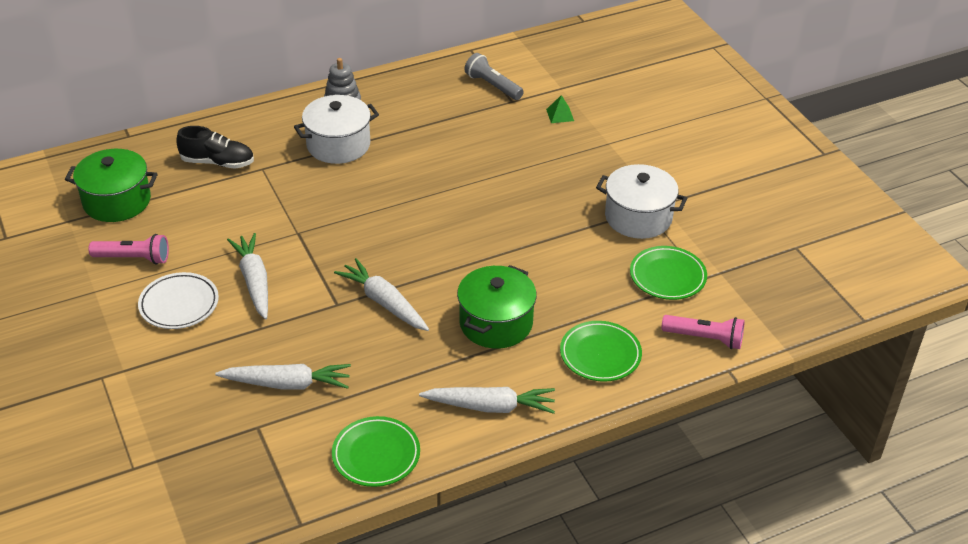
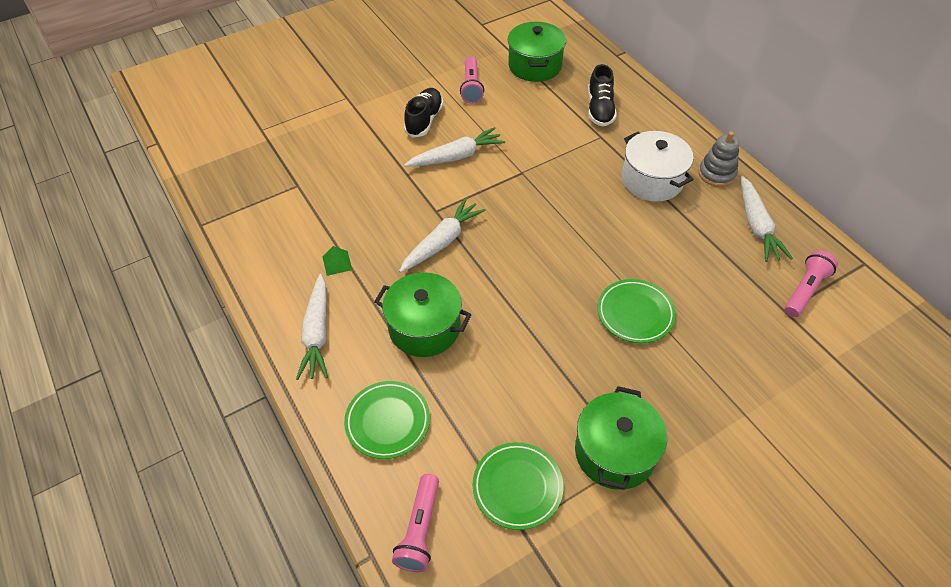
camera: 85 degrees right, 10 degrees up
white plate [138,272,219,329] -> black shoe [404,88,444,138]
white carrot [215,364,351,390] -> white carrot moved to [741,176,793,262]
green plate [332,416,420,487] -> green plate moved to [598,279,676,343]
grey flashlight [464,53,524,100] -> pink flashlight [785,250,838,317]
green pyramid [546,95,574,123] -> green pyramid moved to [323,246,352,276]
white pot [596,164,687,239] -> green pot [575,386,667,490]

